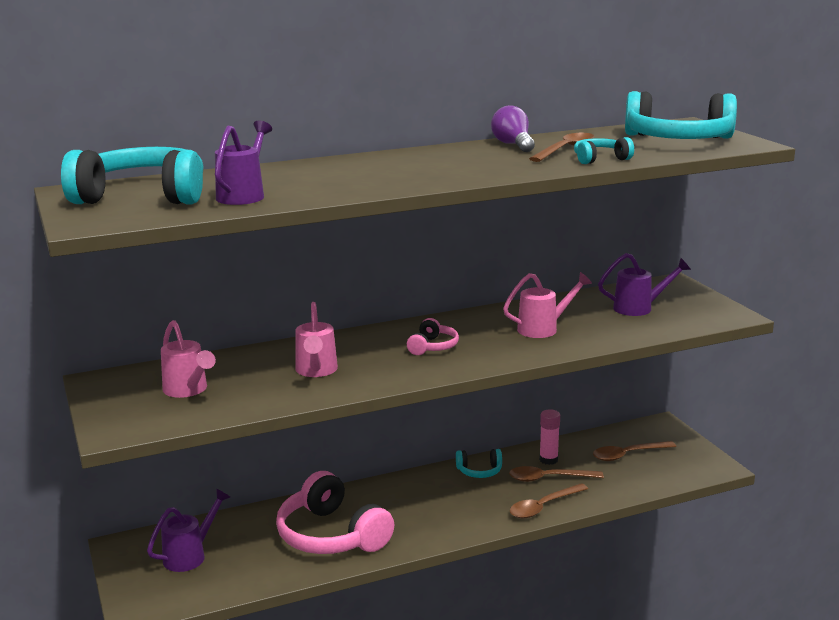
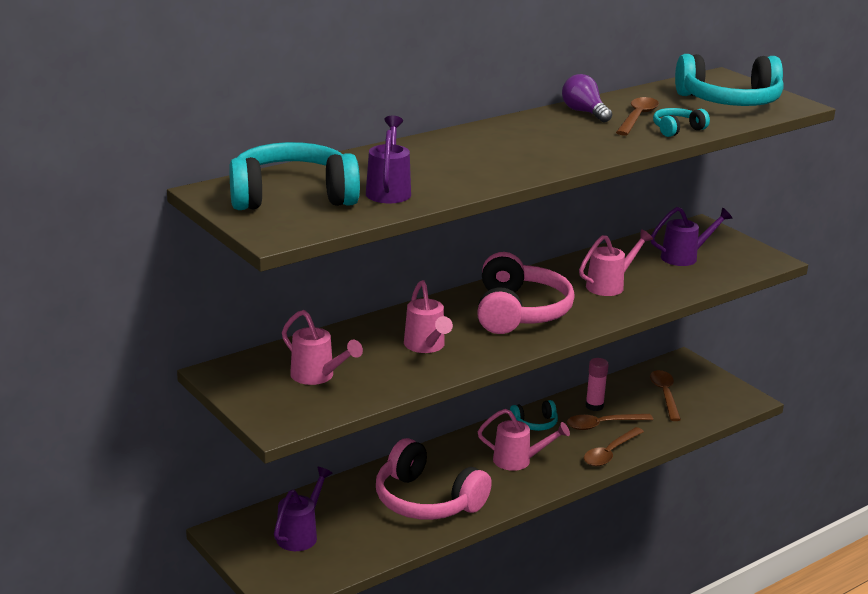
camera: 15 degrees left, 5 degrees up
pink headphones [407,318,459,355] -> pink headphones [477,252,575,334], size x2.12
brown spoon [593,441,676,461] -> brown spoon turned 120 degrees clockwise [650,370,681,421]
none -> pink watering can [478,409,570,471]

